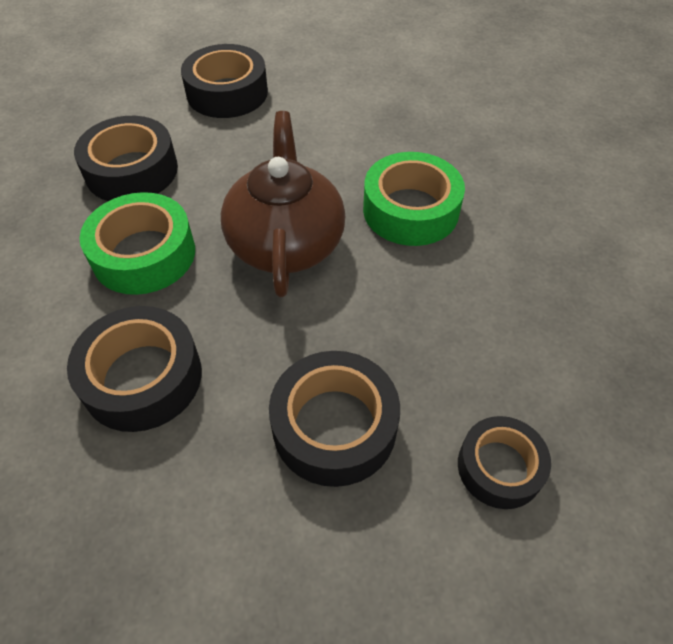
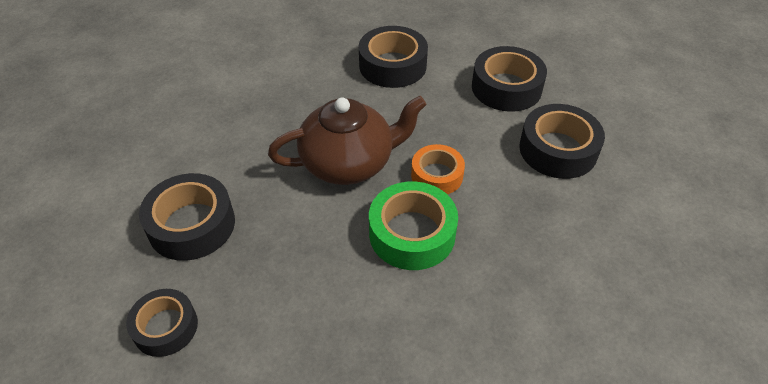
camera: 75 degrees right, 5 degrees down
black tape [67,306,202,432] -> black tape moved to [519,104,605,179]
green tape [79,192,195,295] -> none
none -> orange tape [411,144,465,194]

